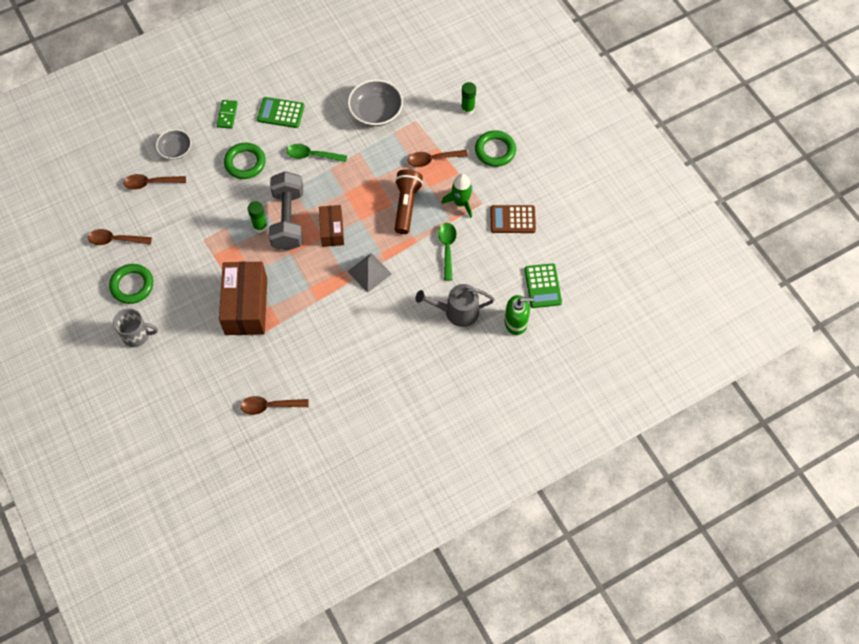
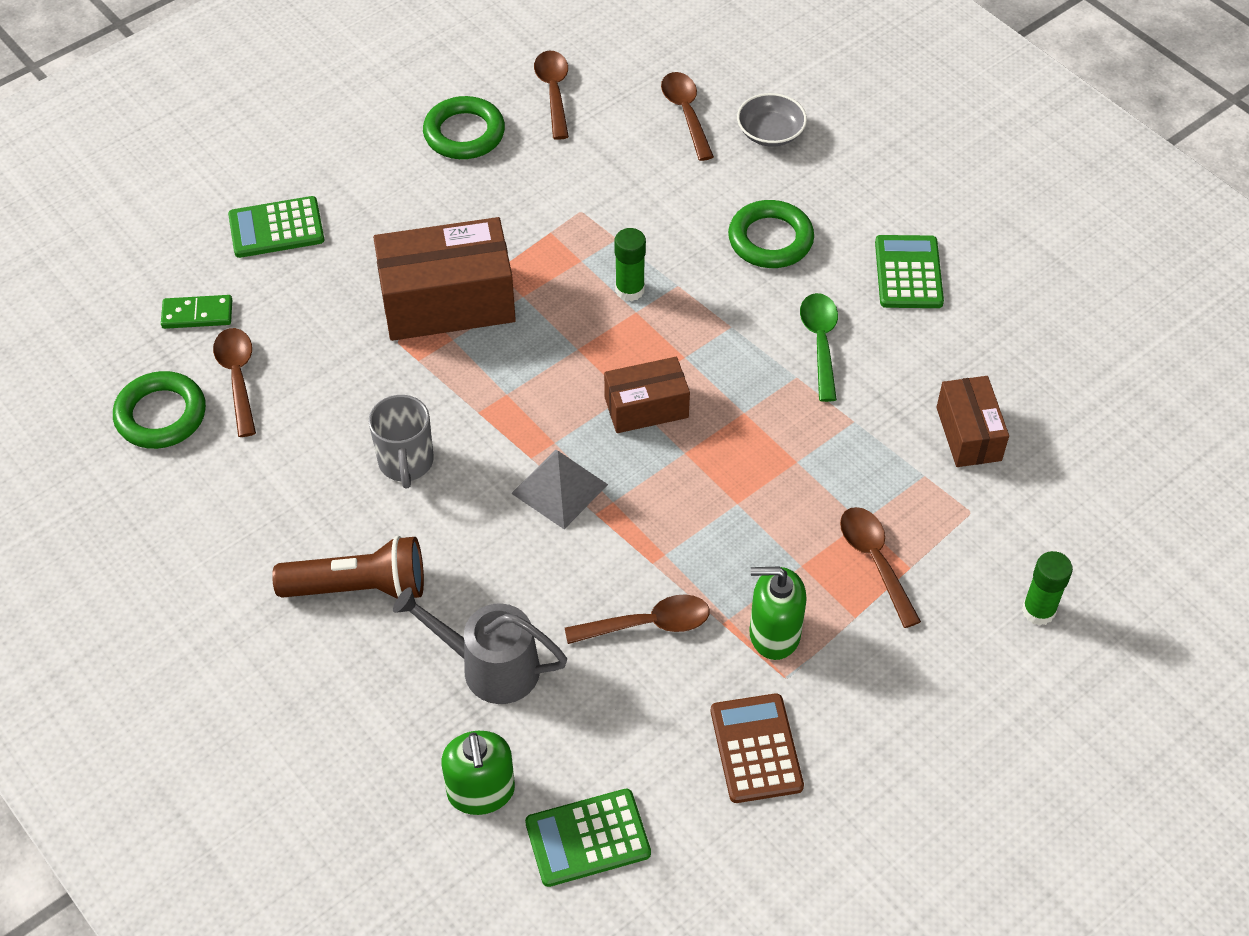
camera: 80 degrees right, 10 degrees down
grey mug [113,308,158,347] -> grey mug moved to [369,395,434,489]
green domino [217,100,238,129] -> green domino moved to [161,295,232,329]
grey dumbbell [269,171,303,251] -> none
grey bowl [348,79,403,126] -> brown box [936,376,1009,467]
brown flashlight [395,169,423,234] -> brown flashlight moved to [272,536,424,598]
grey watering can [416,284,494,327] -> grey watering can turned 60 degrees counterclockwise [393,587,568,704]
green spoon [438,223,457,281] -> brown spoon [565,595,710,644]
green rocket [441,174,472,218] -> green soap dispenser [749,567,807,660]
green ring [475,130,516,167] -> green ring moved to [113,371,206,449]
none -> green calculator [228,196,324,258]

